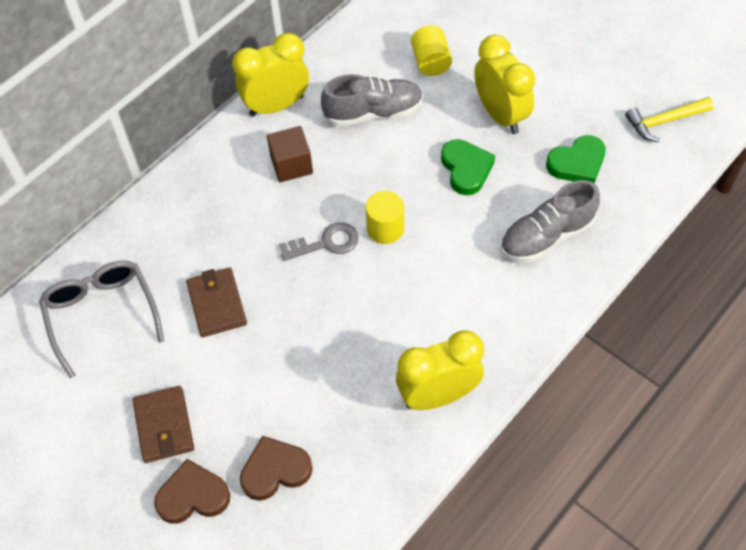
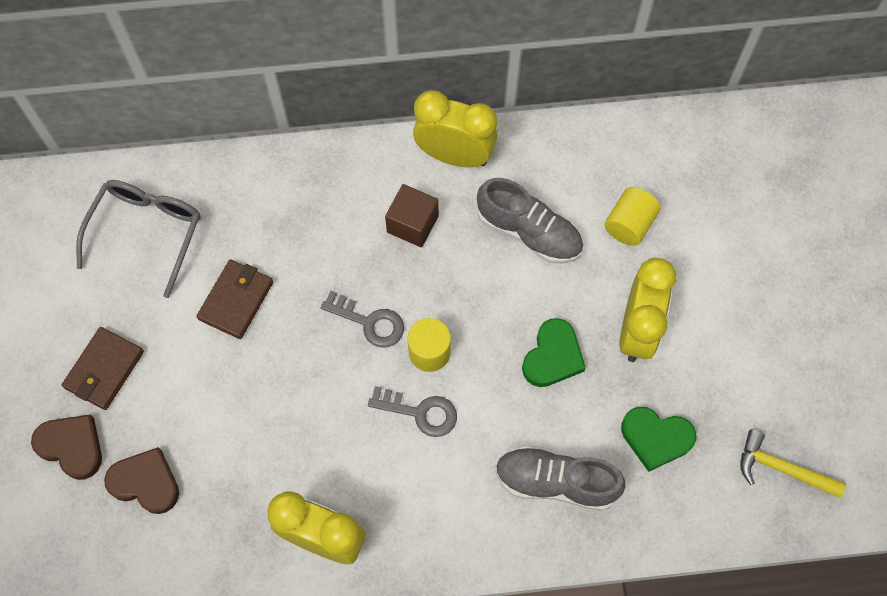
camera: 40 degrees right, 10 degrees up
none -> grey key [368,386,457,437]

